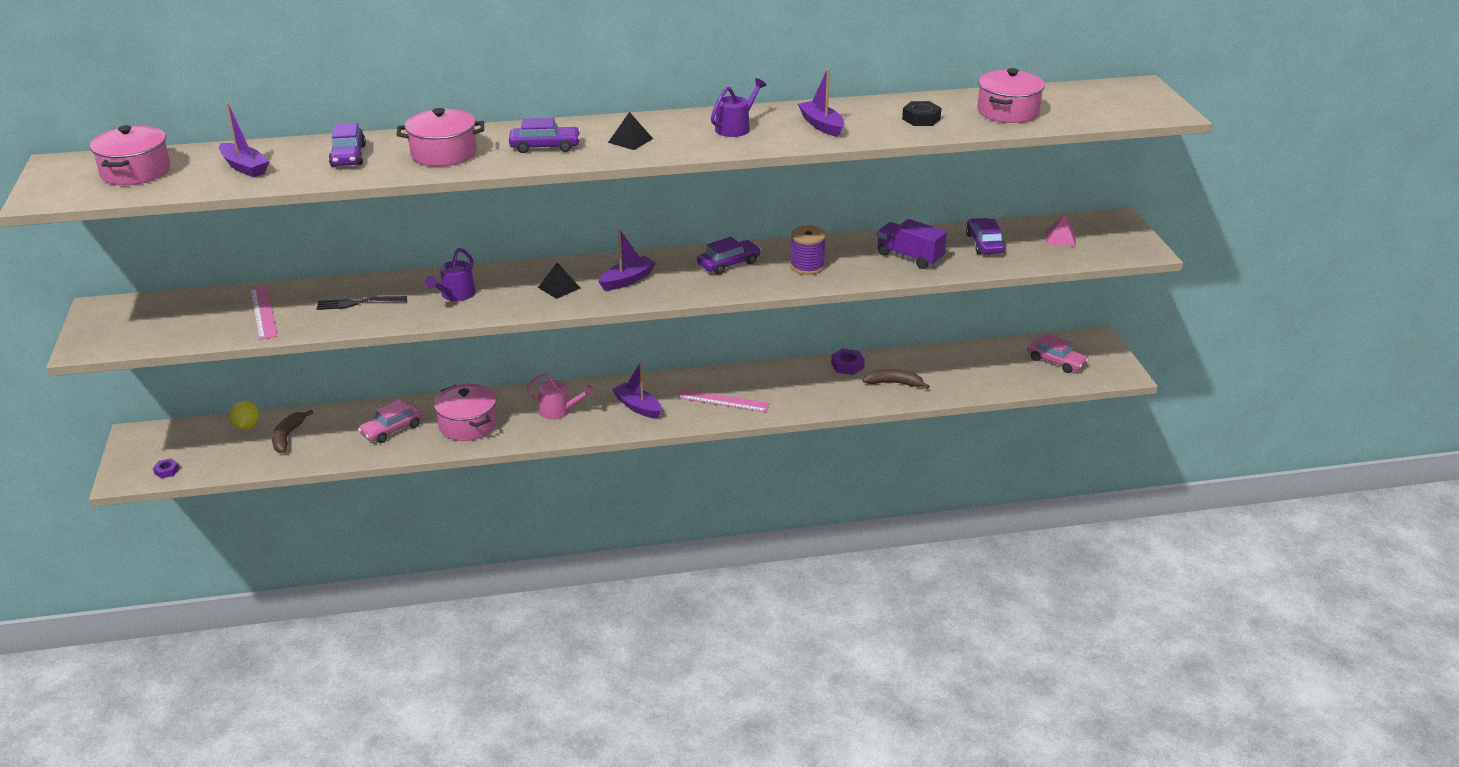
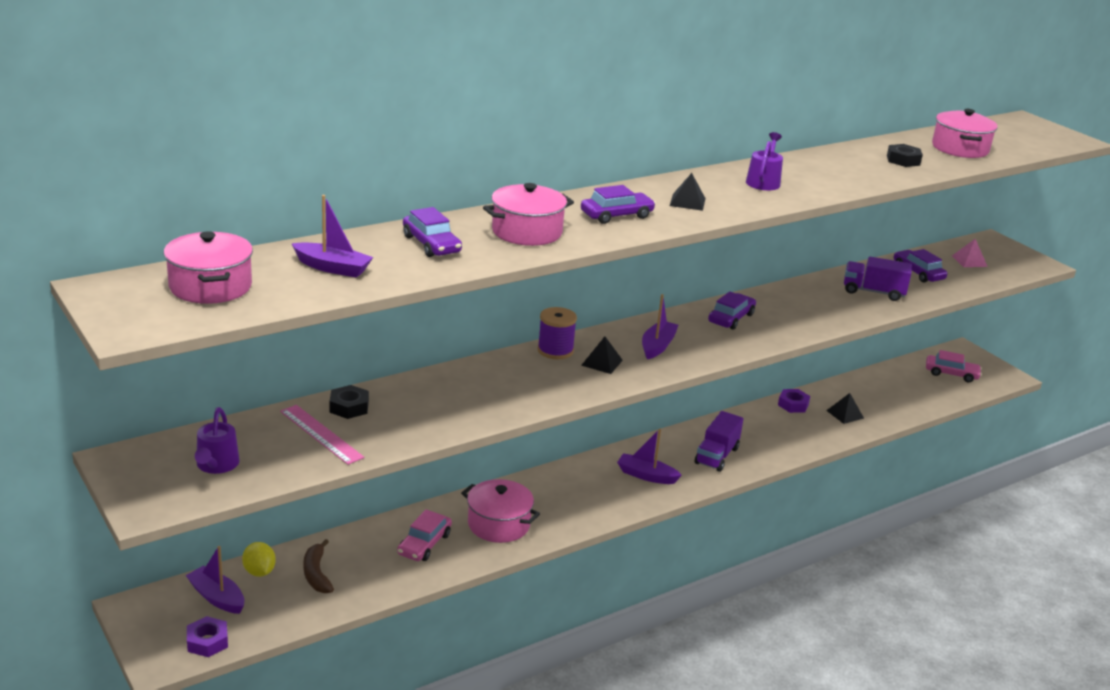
camera: 25 degrees left, 5 degrees down
purple nut [153,458,179,479] -> purple nut [187,616,228,657], size x1.57
black fork [316,296,407,310] -> none
purple watering can [425,248,476,301] -> purple watering can moved to [195,407,240,474]
pink watering can [526,373,595,419] -> none
pink ruler [676,389,770,412] -> purple truck [695,411,743,472]
purple spool [790,225,826,275] -> purple spool moved to [538,307,577,359]
purple boat [798,68,844,137] -> purple boat moved to [186,546,244,614]
brown banana [863,369,930,389] -> black pyramid [826,393,864,424]
none -> black nut [329,385,369,419]

